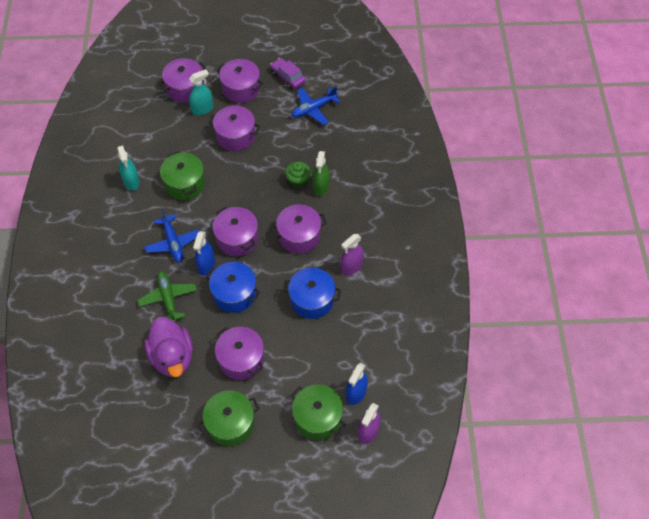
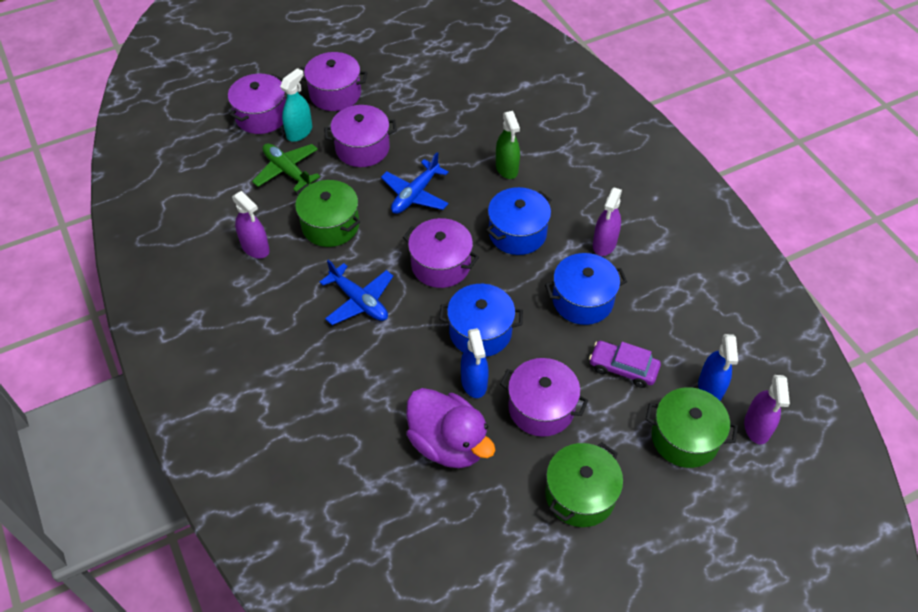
camera: 25 degrees left, 5 degrees down
turquoise spray bottle [117,145,140,190] -> purple spray bottle [232,191,270,258]
green plane [138,271,197,322] -> green plane moved to [252,143,320,192]
blue spray bottle [193,231,215,276] -> blue spray bottle moved to [461,328,489,398]
purple car [270,58,306,89] -> purple car moved to [589,341,661,388]
purple pot [271,204,327,254] -> blue pot [486,187,552,255]
green cupcake [285,162,311,188] -> none
blue plane [291,86,340,125] -> blue plane moved to [381,152,449,214]

